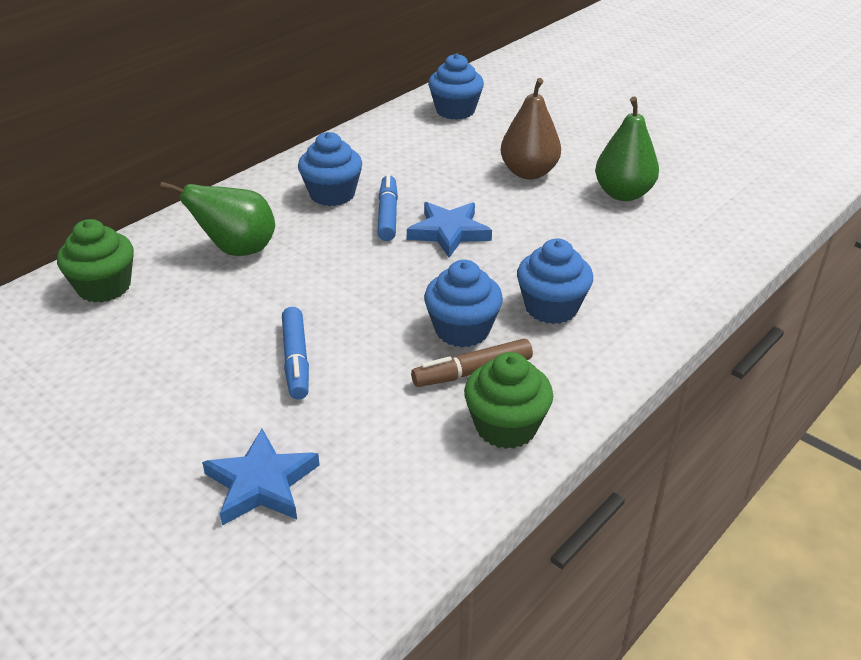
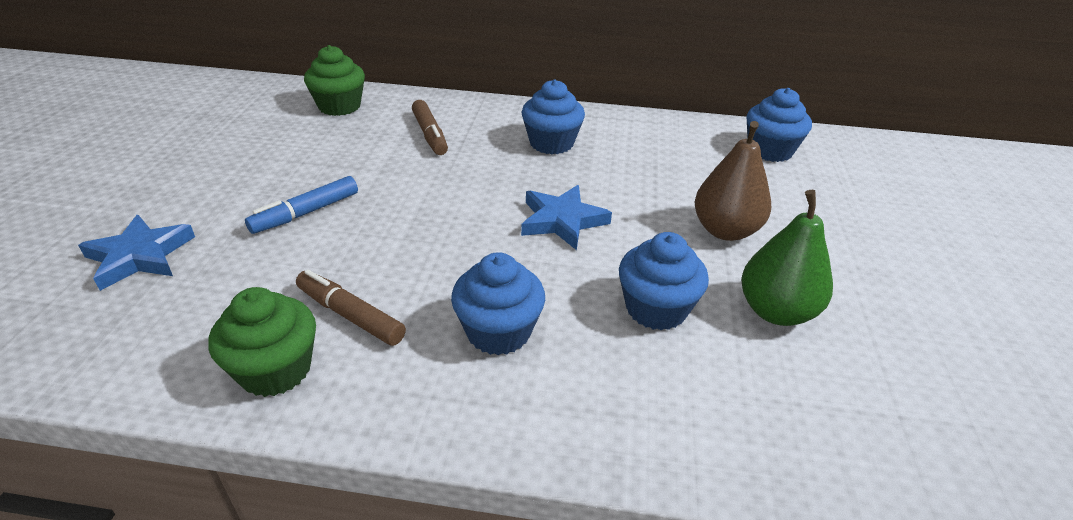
camera: 55 degrees right, 0 degrees up
green pear [160,182,275,256] -> brown marker [412,100,448,155]
blue marker [377,174,398,241] -> none
blue cupcake [424,260,503,347] -> blue cupcake moved to [619,232,709,331]

